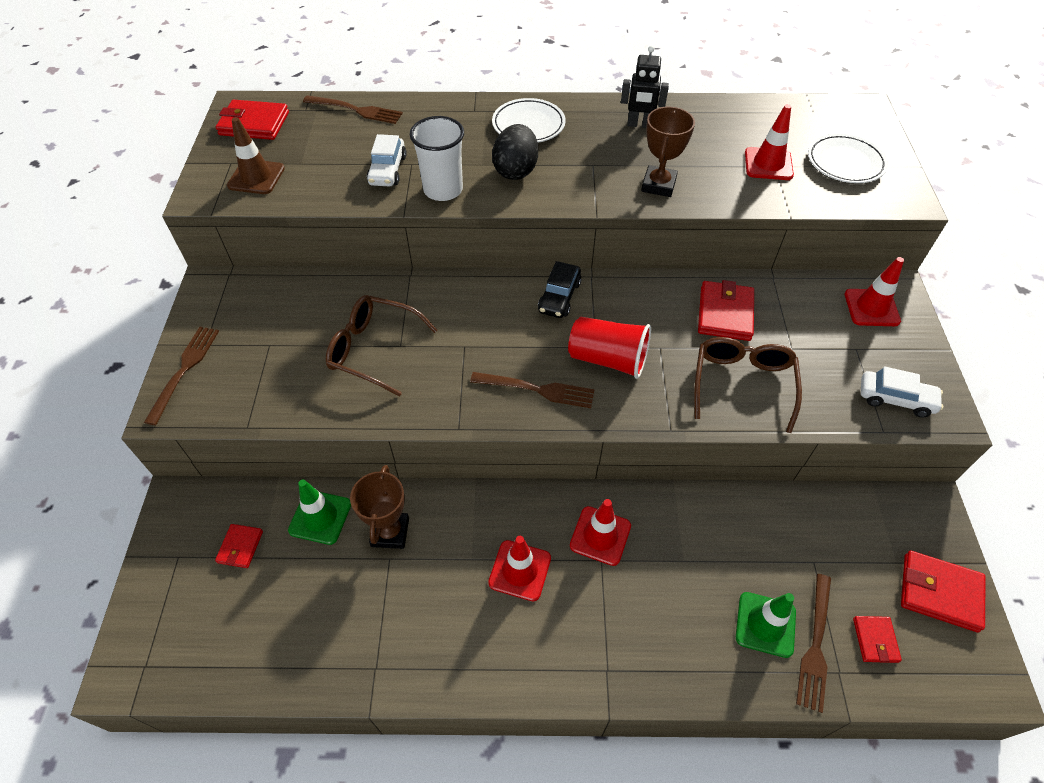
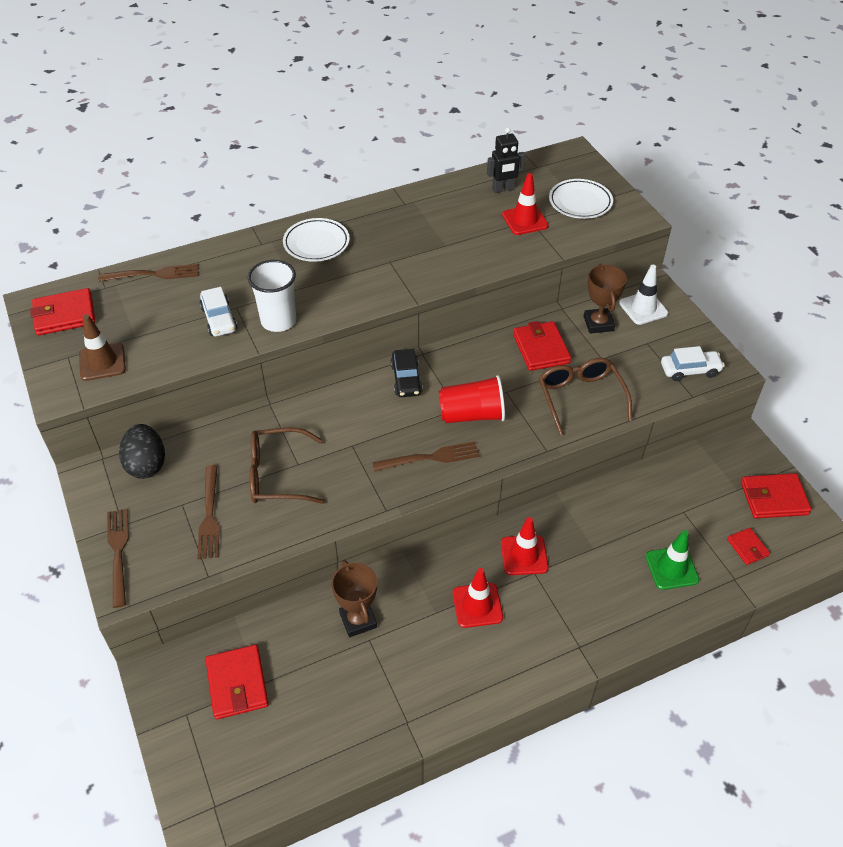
camera: 25 degrees left, 5 degrees down
red wallet [215,524,263,568] -> red wallet [206,644,269,719], size x1.75
green traffic cone [288,480,351,545] -> none
black egg [492,124,538,180] -> black egg moved to [119,424,165,479]
black robot [621,45,669,128] -> black robot moved to [487,128,525,193]
brown trophy [641,107,695,197] -> brown trophy moved to [584,264,627,334]
brown fork [796,574,831,713] -> brown fork moved to [197,465,220,559]
red traffic cone [844,257,904,326] -> white traffic cone [619,265,668,325]

